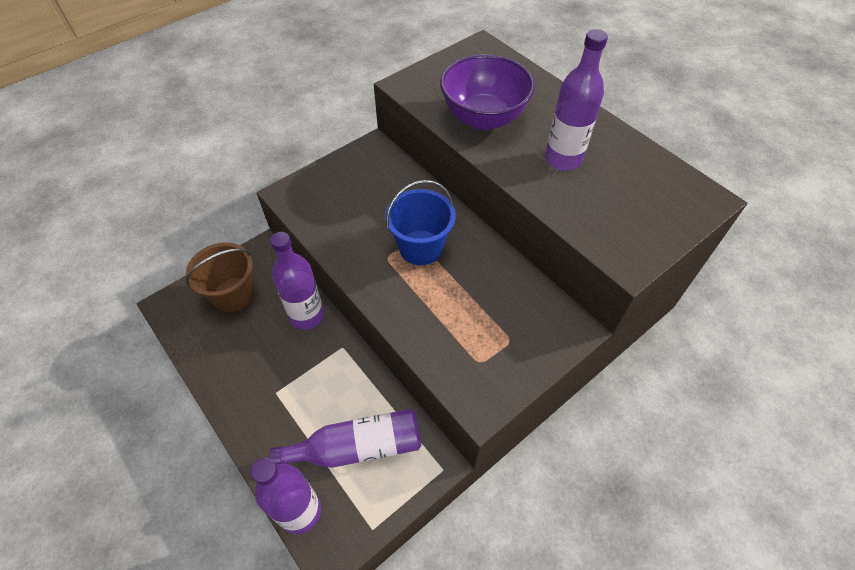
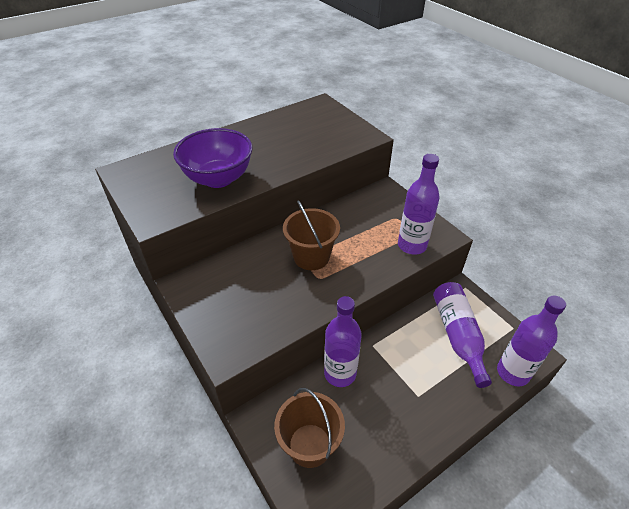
camera: 85 degrees left, 10 degrees down
blue bucket [385,180,456,265] -> brown bucket [283,200,340,270]
purple bottle [545,29,608,171] -> purple bottle moved to [398,154,440,255]

